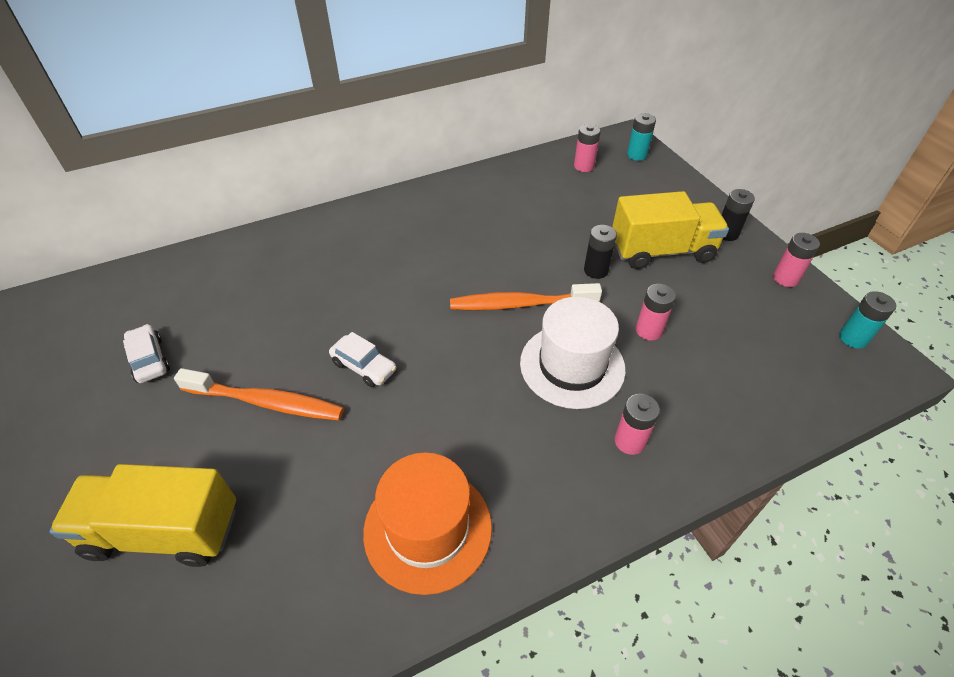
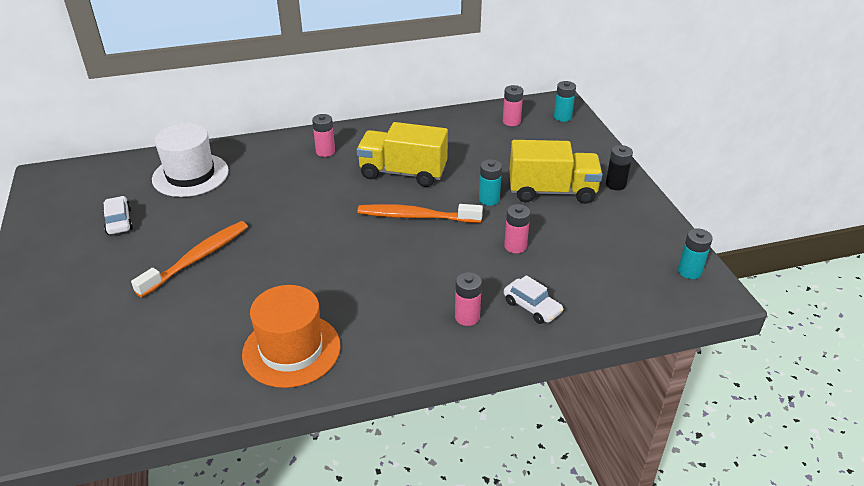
camera: 10 degrees right, 10 degrees down
yellow truck [50,464,236,567] -> yellow truck moved to [357,122,448,187]
orange toothbrush [174,368,344,420] -> orange toothbrush turned 75 degrees counterclockwise [131,221,248,297]
white car [329,332,397,387] -> white car moved to [504,275,564,324]
white hat [520,297,626,409] -> white hat moved to [152,123,229,197]
black battery [584,225,617,279] -> turquoise battery [479,159,502,206]
pink battery [773,233,820,287] -> pink battery moved to [312,114,335,157]

